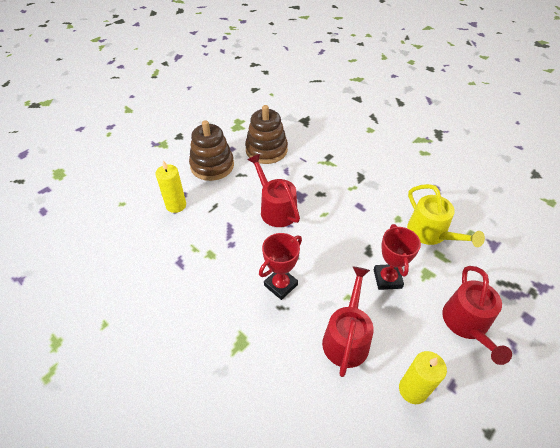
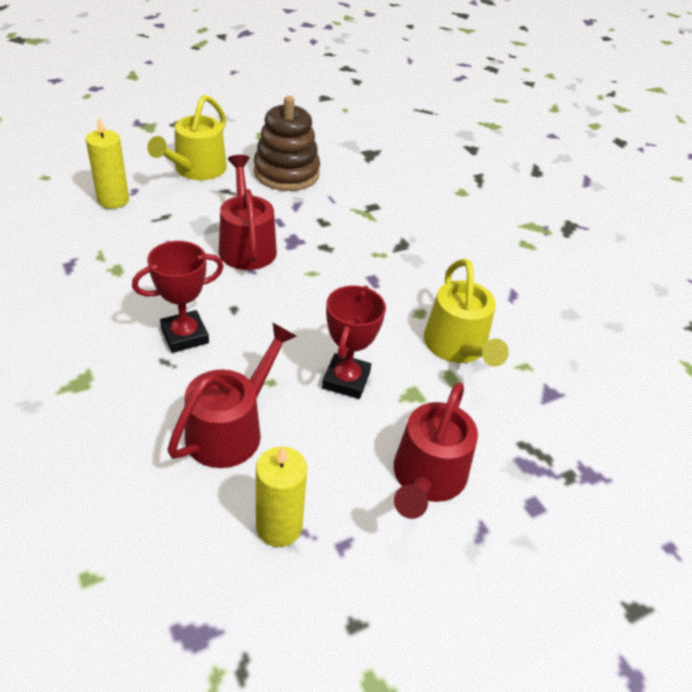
camera: 15 degrees right, 5 degrees down
brown stacking toy [189,120,234,181] -> yellow watering can [147,95,227,180]

